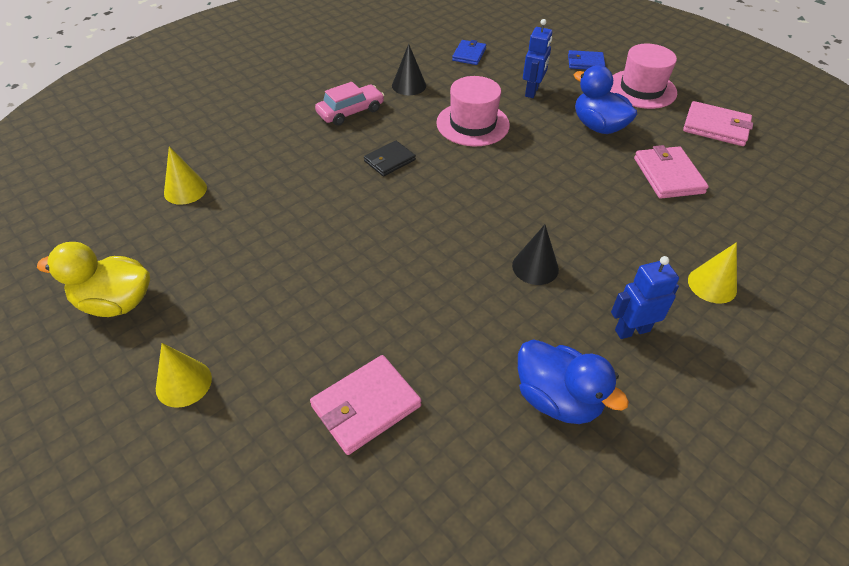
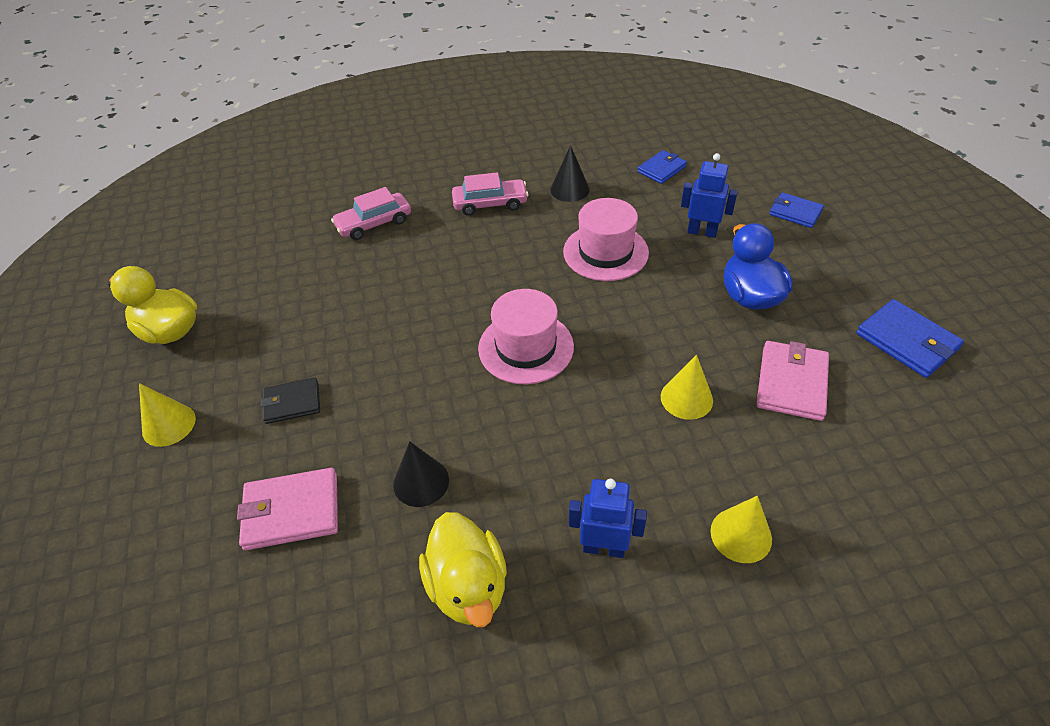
camera: 30 degrees right, 0 degrees up
yellow cone [164,147,207,205] -> yellow cone moved to [661,354,713,420]
black wallet [364,141,416,176] -> black wallet moved to [261,378,320,424]
black cone [512,224,559,285] -> black cone moved to [393,441,449,507]
blue duck [518,339,629,424] -> yellow duck [419,512,507,627]
blue robot [523,19,552,98] -> blue robot turned 120 degrees counterclockwise [681,153,738,238]
pink hat [610,44,677,109] -> pink hat moved to [478,289,574,384]
pink wallet [683,101,753,146] -> blue wallet [856,299,964,378]
none -> pink car [331,187,411,240]

